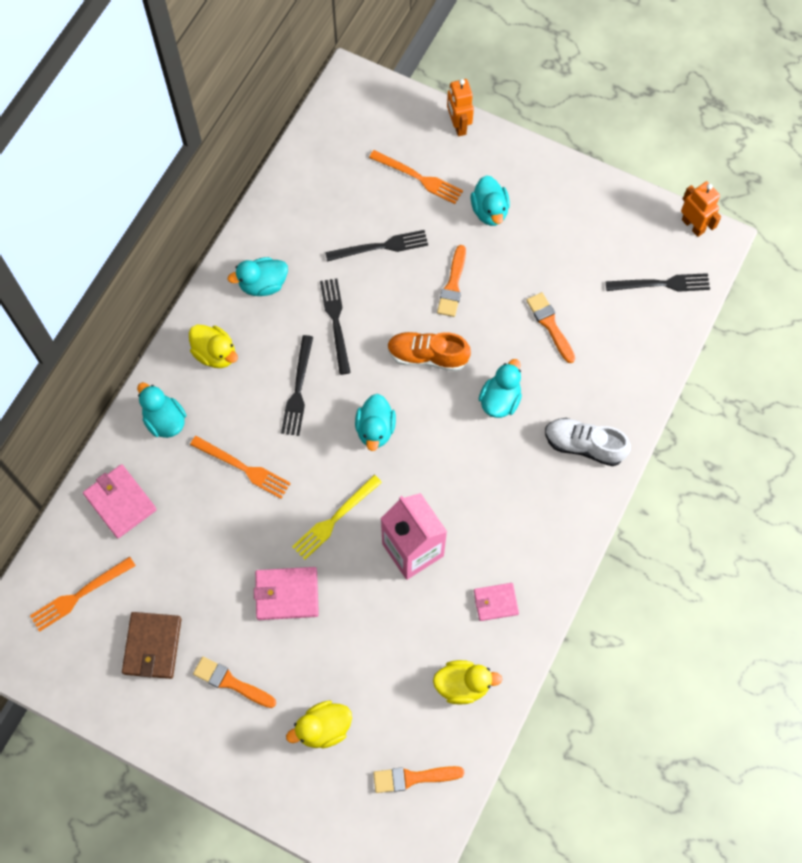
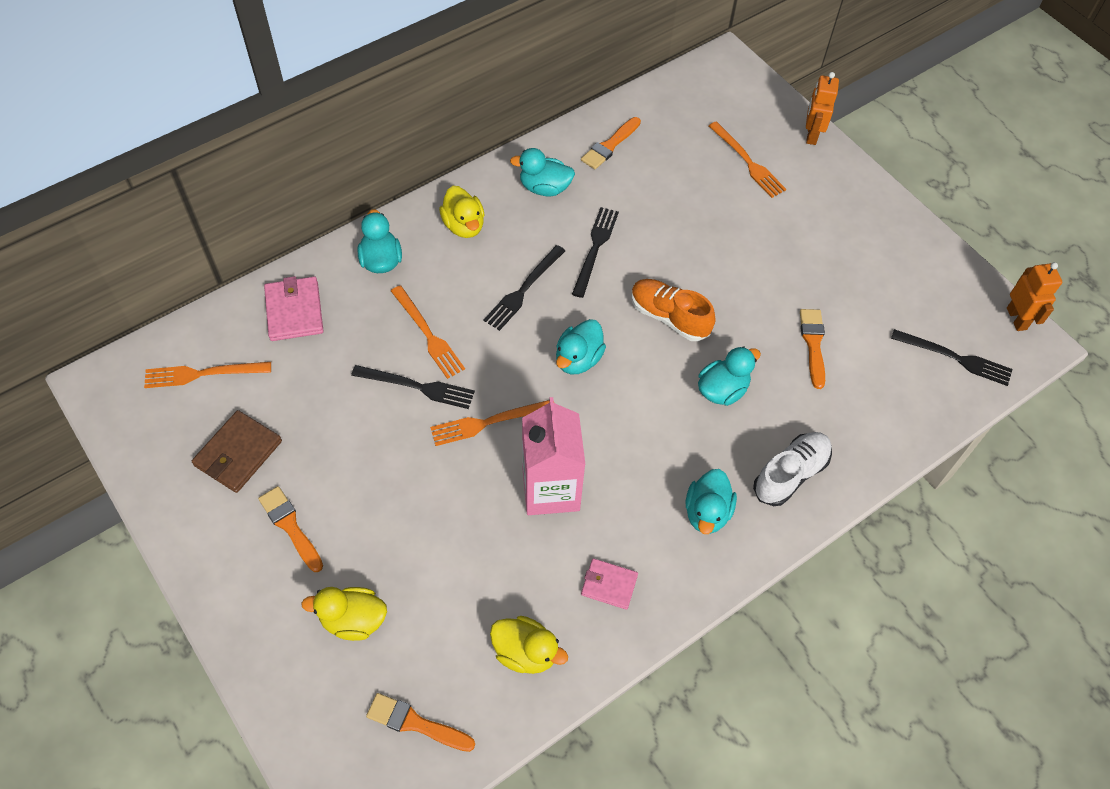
camera: 25 degrees right, 10 degrees down
pink wallet [254,567,319,620] -> none
yellow fork [292,475,382,560] -> orange fork [430,400,549,446]
black fork [325,230,428,262] -> black fork moved to [351,365,475,409]
orange brush [437,245,466,317] -> orange brush moved to [581,117,641,169]
turquoise duck [471,175,510,226] -> turquoise duck moved to [686,469,737,534]
white shoe [545,418,631,466] -> white shoe turned 90 degrees clockwise [753,432,832,506]

